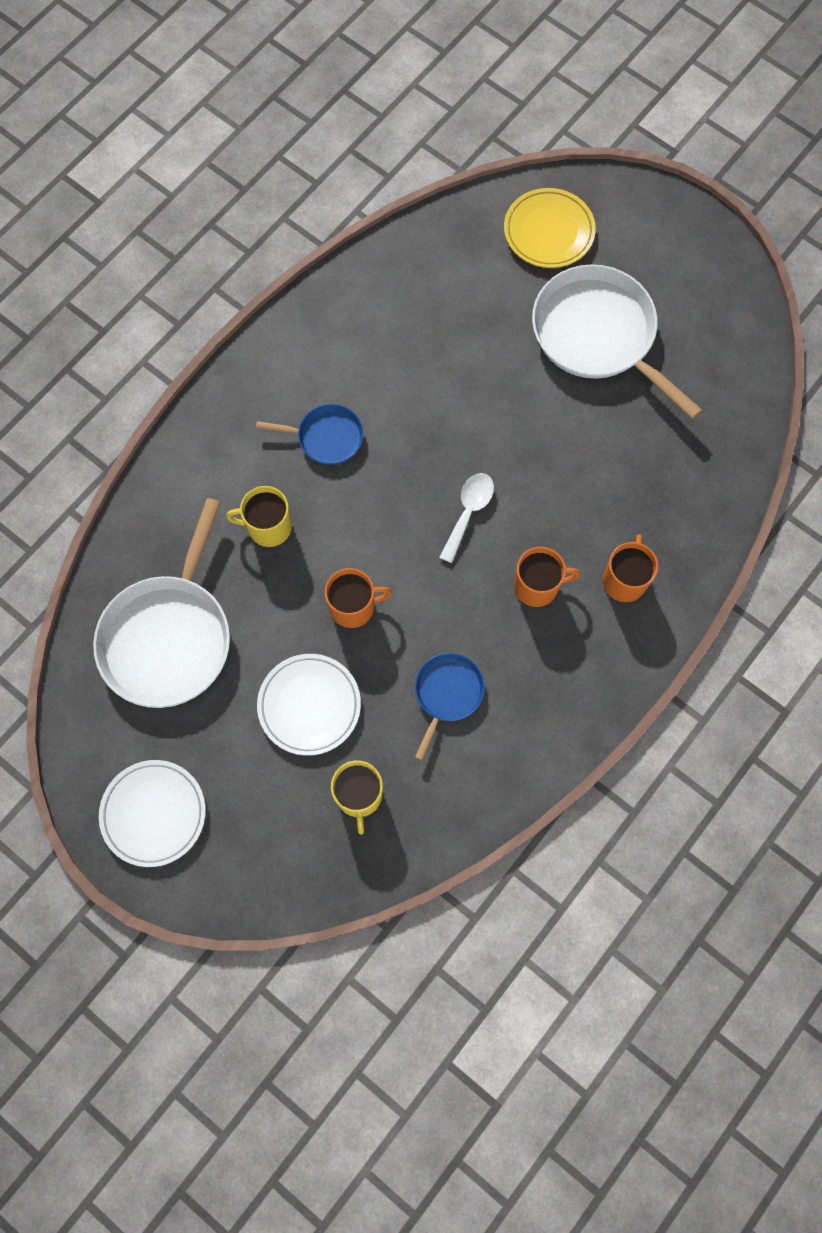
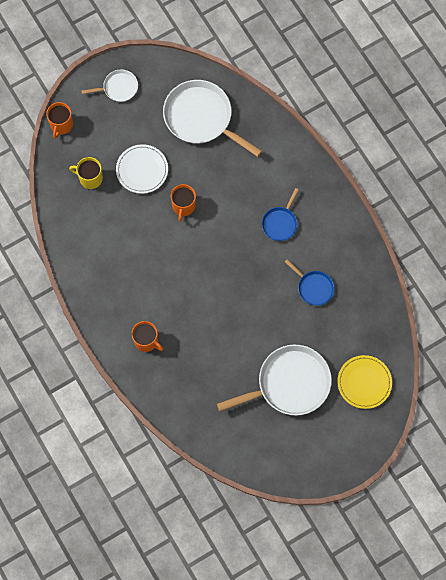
camera: 110 degrees right, 0 degrees up
white plate [99,760,206,867] -> white pan [81,70,138,102]
yellow mug [226,486,292,547] -> none
blue pan [415,653,485,760] -> blue pan moved to [285,259,334,306]
white spoon [439,473,494,563] -> none
orange mug [514,547,580,607] -> orange mug moved to [46,102,73,139]

